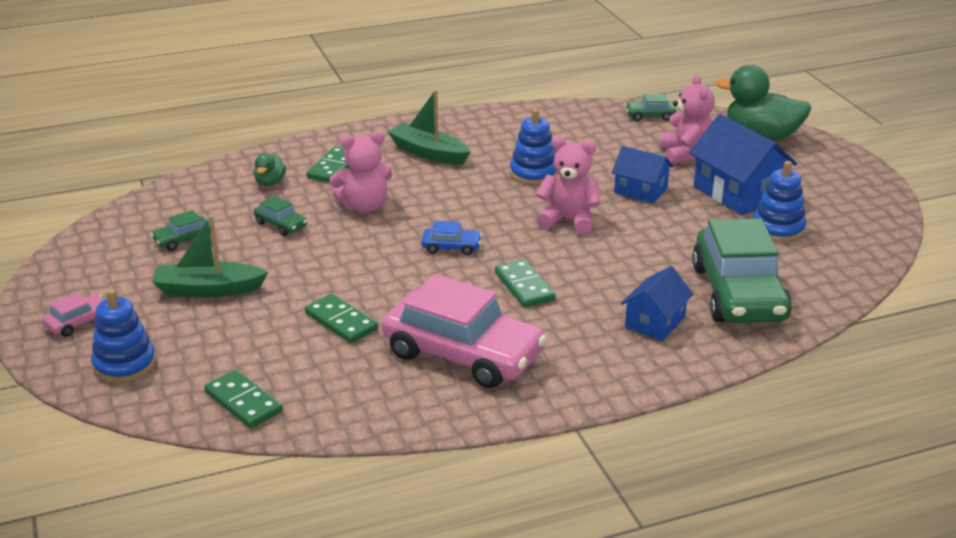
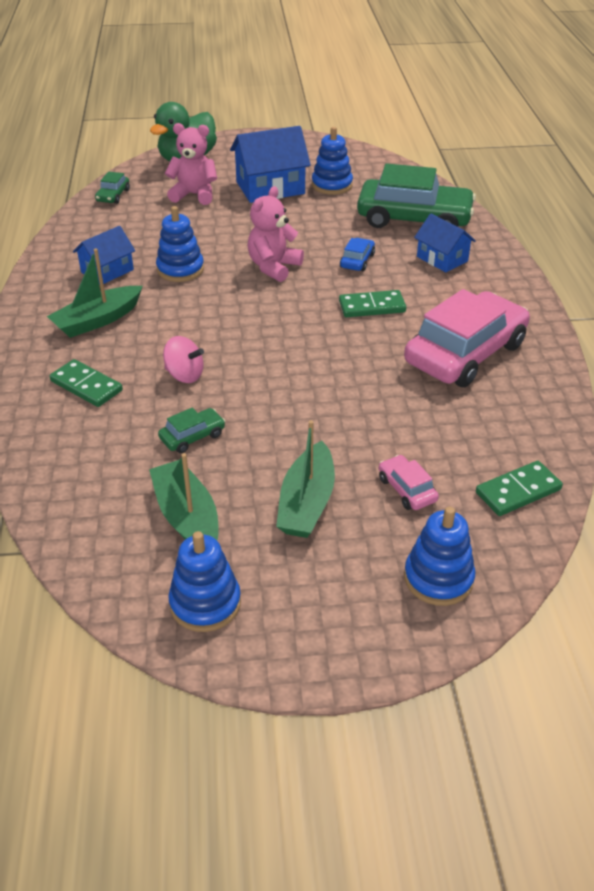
camera: 75 degrees left, 10 degrees up
pink car [42,293,105,337] -> pink car moved to [379,455,439,510]
green car [151,210,211,251] -> green boat [149,453,219,540]
green duck [253,153,286,186] -> none
green domino [305,294,378,343] -> none
pink teddy bear [329,131,393,213] -> pink spinning top [163,336,204,383]
blue car [422,221,482,255] -> blue car moved to [340,238,375,271]
blue house [611,146,673,203] -> blue house moved to [73,226,135,284]
none -> blue stacking toy [168,531,241,632]

